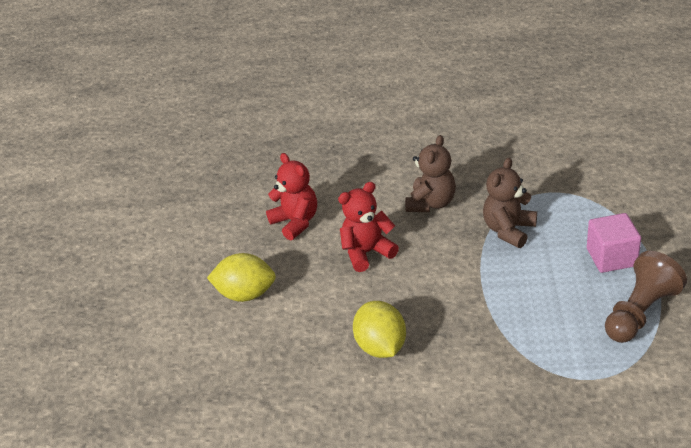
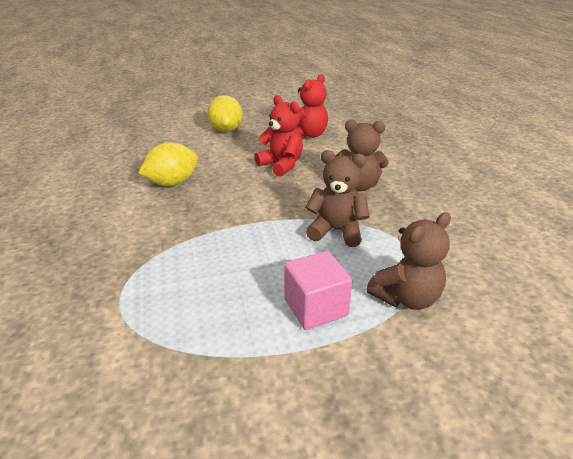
camera: 70 degrees right, 5 degrees down
brown pawn [605,251,687,343] -> none
none -> brown teddy bear [366,212,451,310]

